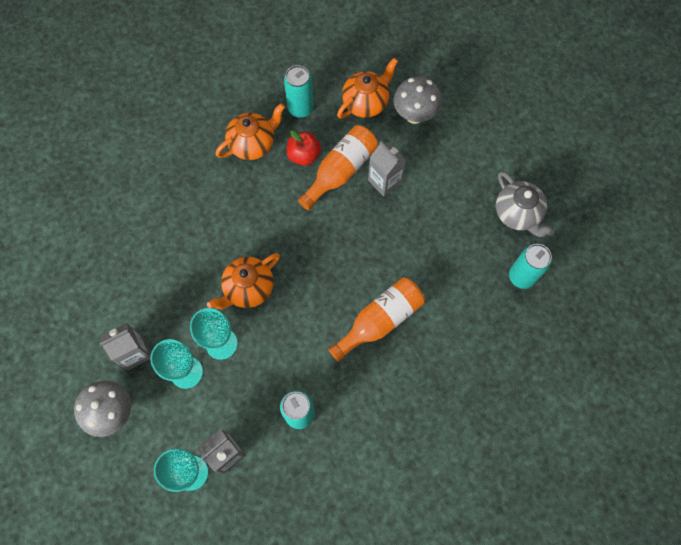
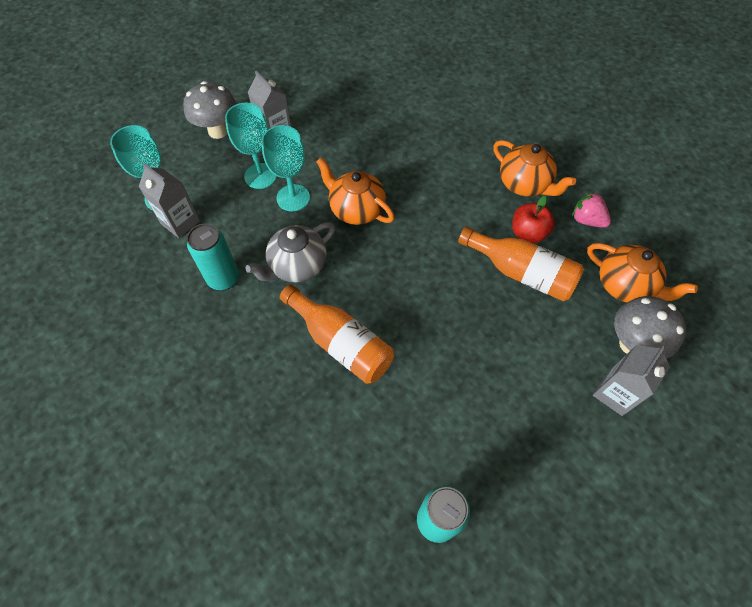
camera: 80 degrees right, 10 degrees down
turquoise can [284,65,314,118] -> pink strawberry [572,192,611,228]
grey carton [368,142,406,197] -> grey carton moved to [593,345,670,416]
grey teapot [496,171,554,237] -> grey teapot moved to [246,222,335,283]

